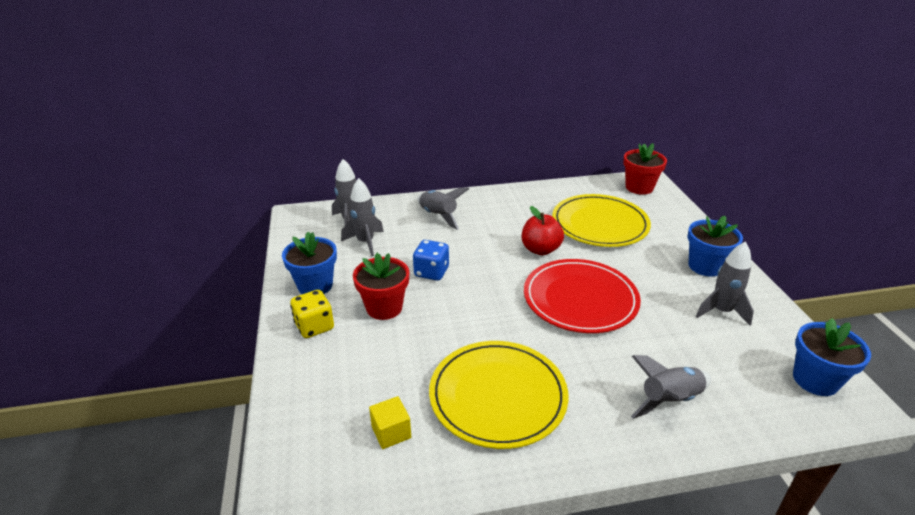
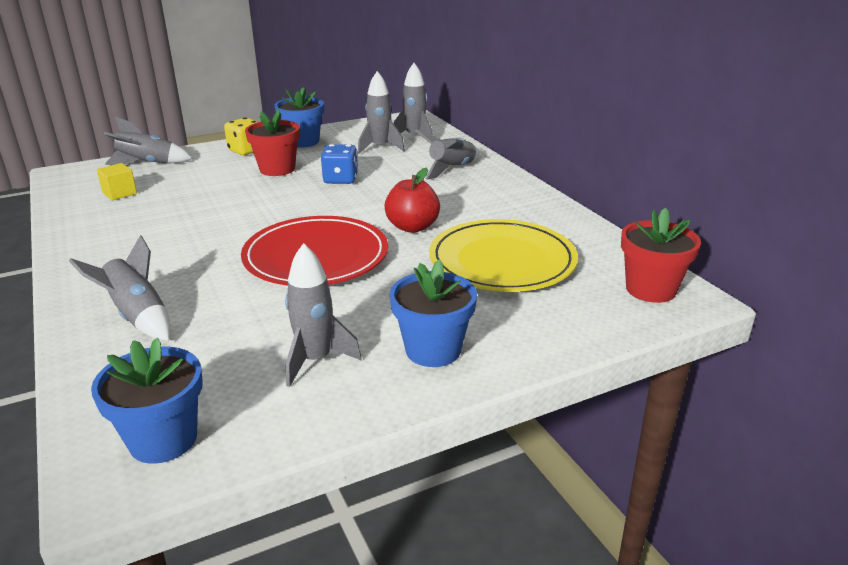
camera: 75 degrees right, 5 degrees down
yellow plate [429,341,568,449] -> none
none -> grey rocket [104,117,193,165]

